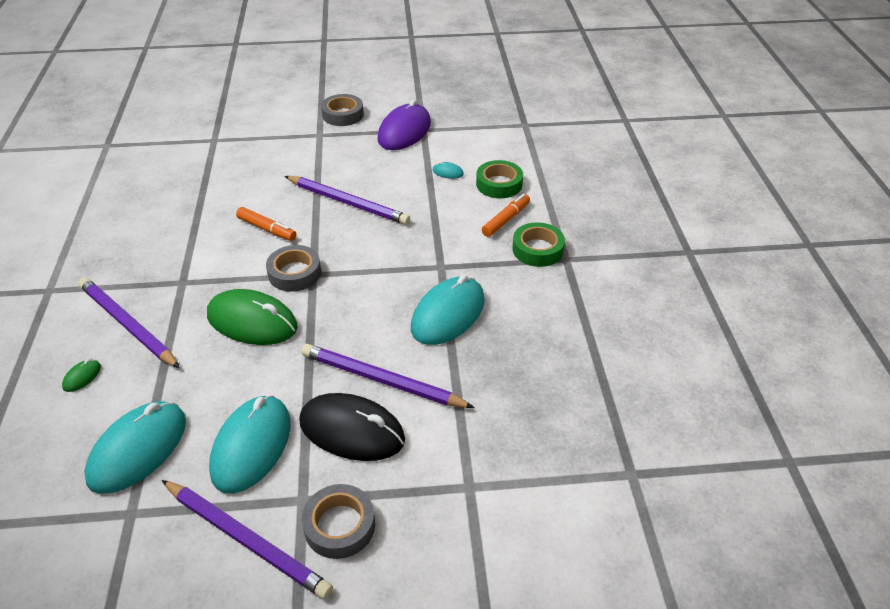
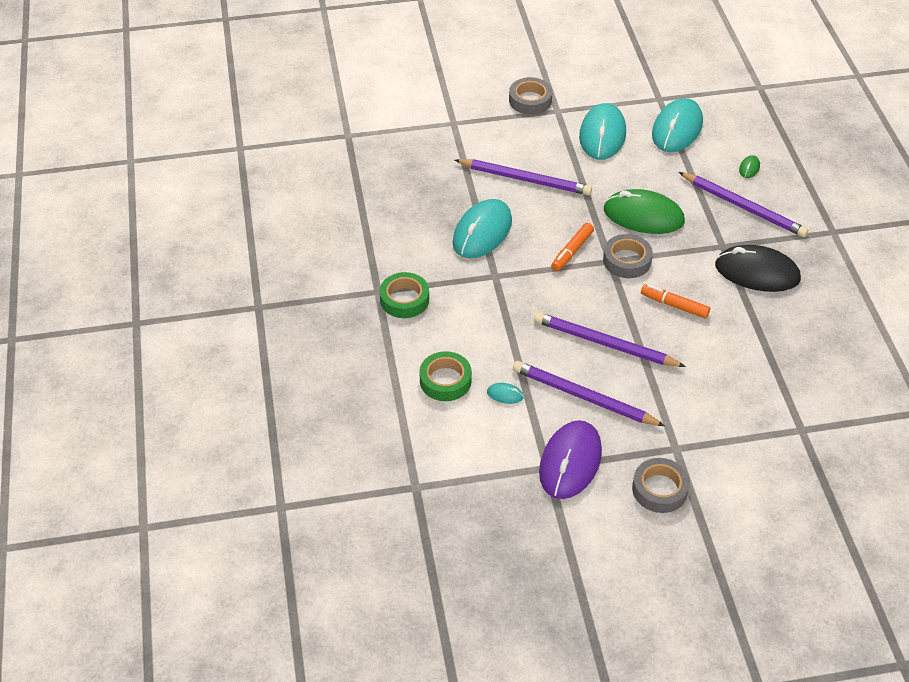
camera: 175 degrees right, 5 degrees up
purple pencil [162,480,333,599] -> purple pencil moved to [513,361,665,426]
black mouse [299,393,405,461] -> black mouse moved to [715,245,801,292]
orange marker [482,193,530,237] -> orange marker moved to [551,223,594,271]

